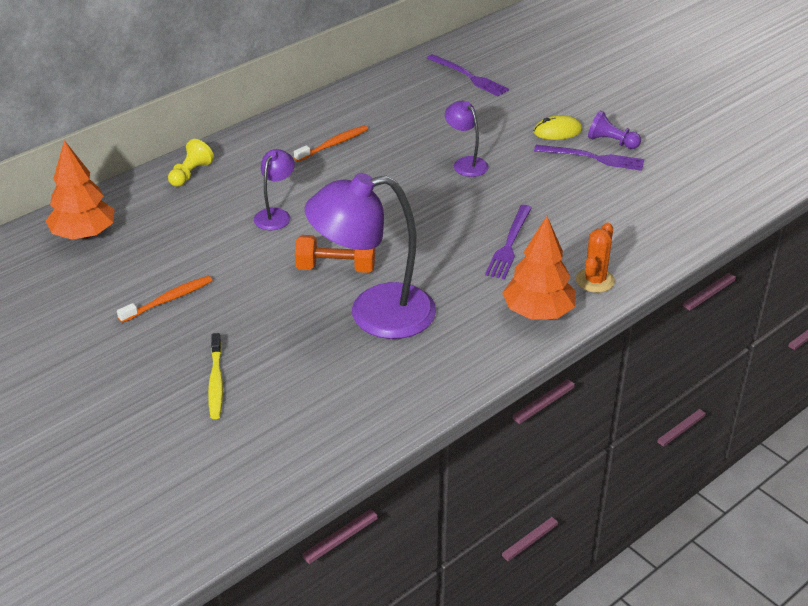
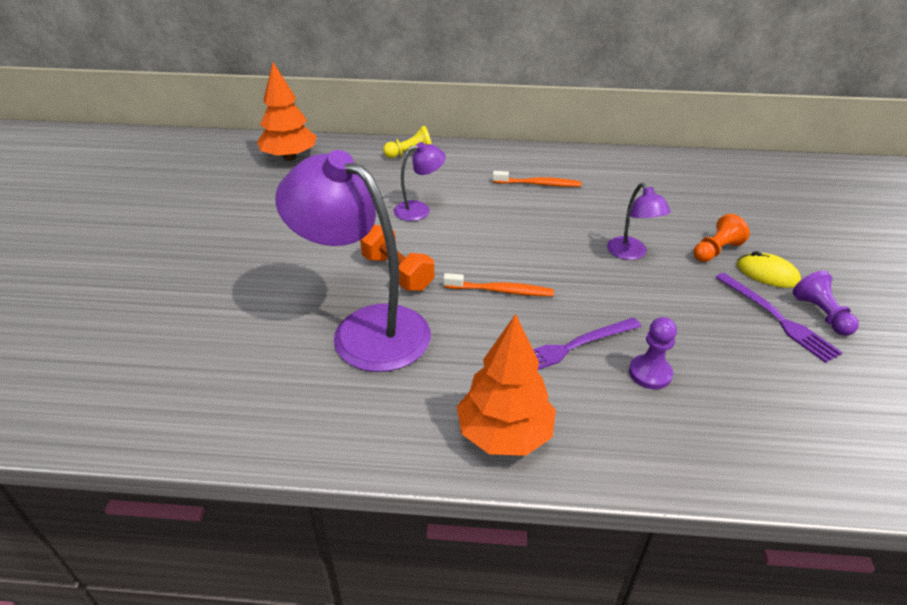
camera: 45 degrees right, 0 degrees up
orange toothbrush [117,276,213,323] -> orange toothbrush moved to [443,273,554,296]
yellow toothbrush [208,333,223,419] -> none
purple fork [427,54,509,96] -> none
purple lamp [445,101,489,177] -> purple lamp turned 150 degrees clockwise [607,183,671,260]
orange cactus [576,223,615,293] -> none
none -> purple pawn [629,317,677,389]
none -> orange pawn [694,214,750,262]

